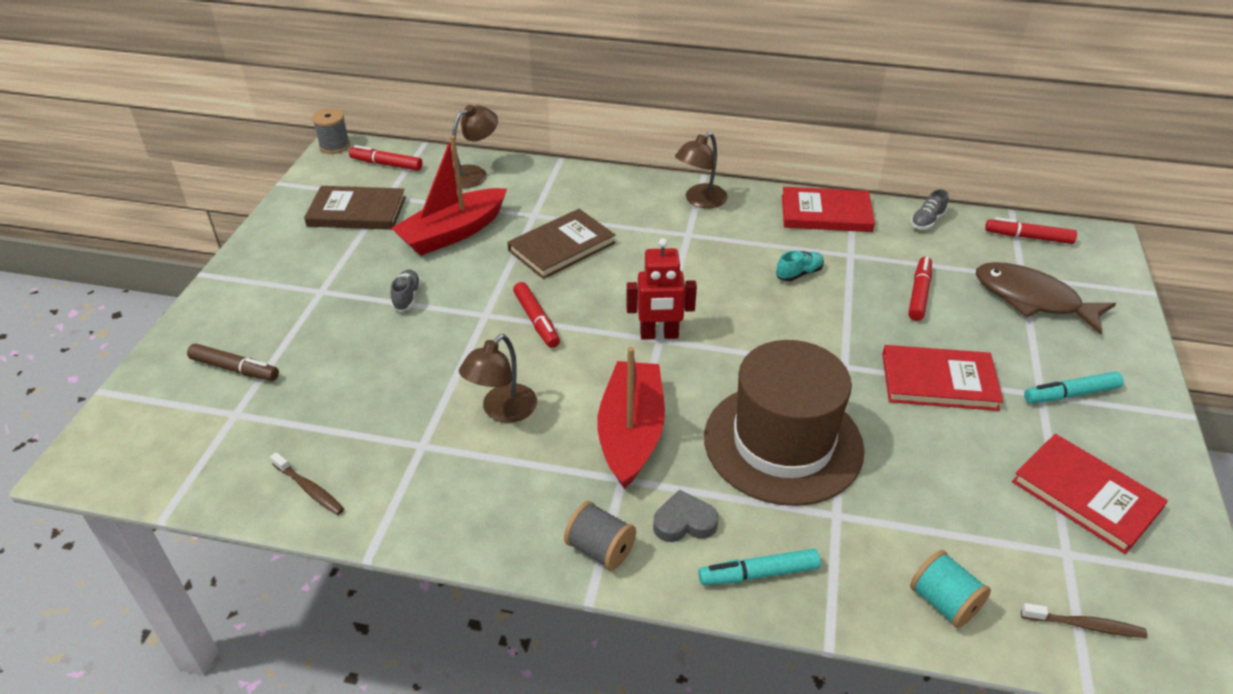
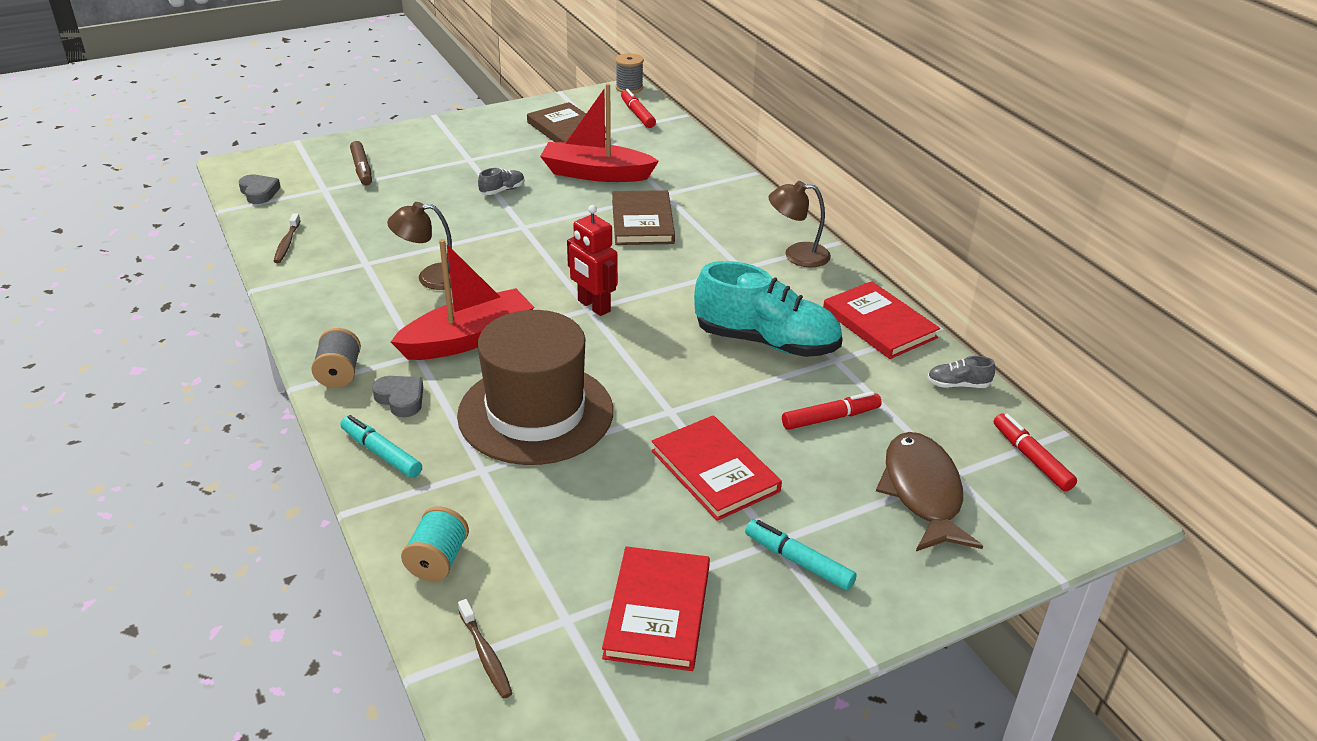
camera: 50 degrees right, 5 degrees down
brown lamp [452,105,498,188] -> none
brown book [507,209,615,279] -> brown book turned 75 degrees clockwise [612,190,675,245]
red marker [513,282,560,348] -> none
turquoise shoe [776,250,824,281] -> turquoise shoe [694,261,843,357], size x2.45
none -> grey heart [238,174,281,204]

